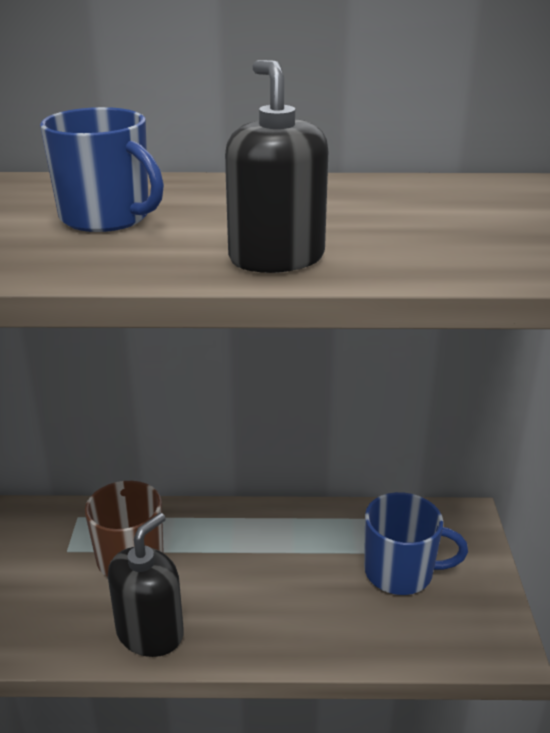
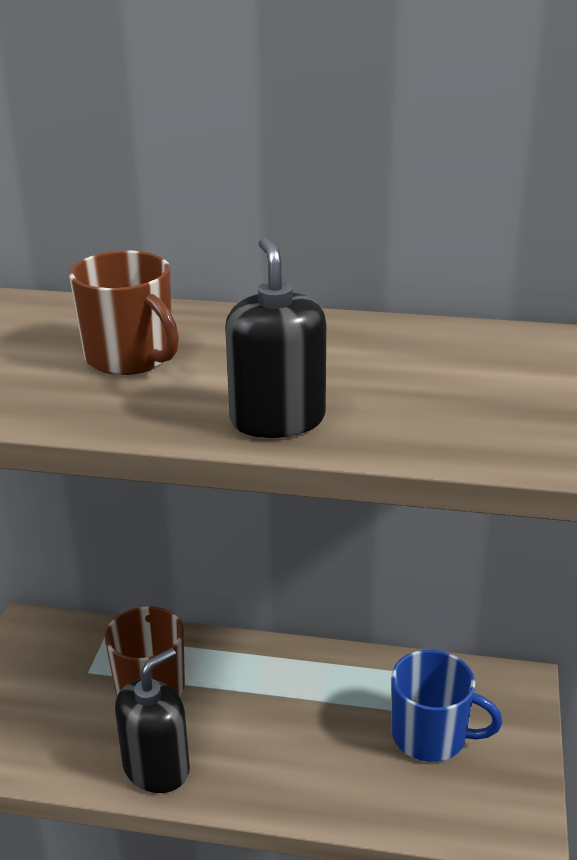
camera: 10 degrees right, 0 degrees up
blue mug [40,107,164,232] -> brown mug [69,251,179,375]

